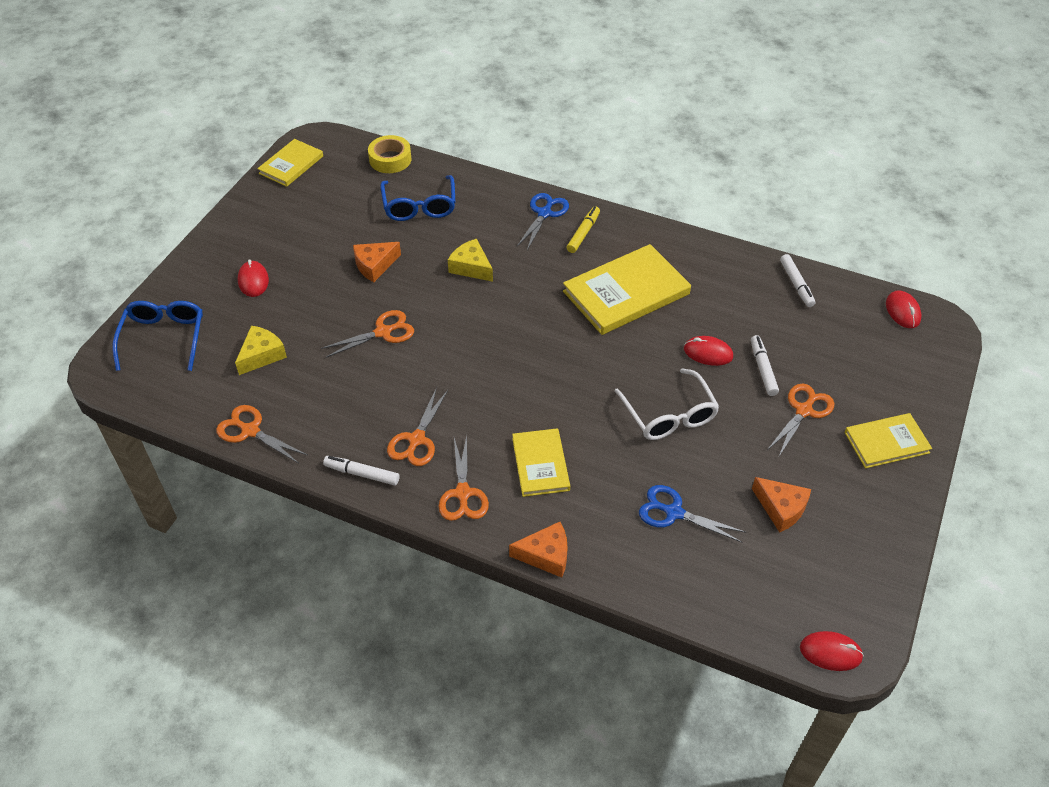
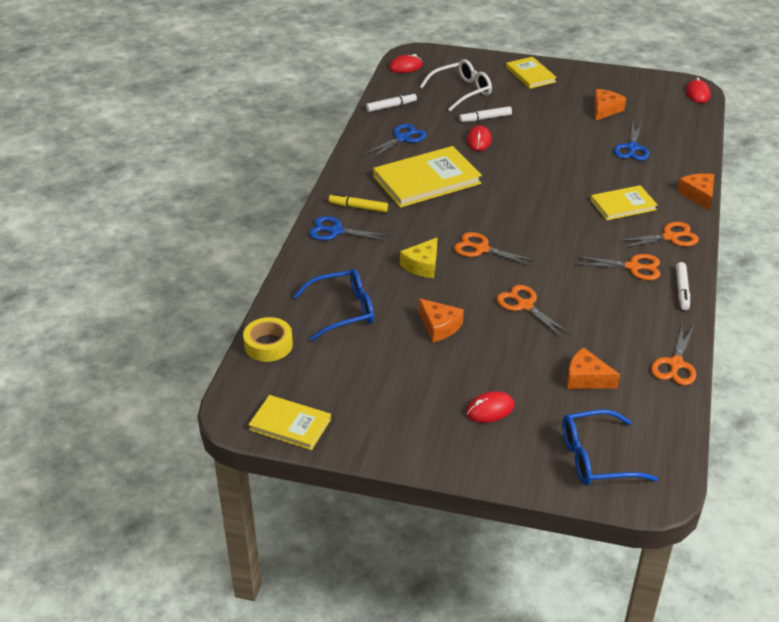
camera: 100 degrees left, 10 degrees down
yellow cheese [235,326,287,375] -> orange cheese [567,347,620,389]
yellow book [563,244,691,335] -> yellow book turned 75 degrees counterclockwise [373,146,482,208]
white glasses [615,368,719,440] -> white glasses moved to [420,59,492,111]
orange scissors [767,383,834,458] -> orange scissors moved to [454,232,537,266]
none -> blue scissors [364,124,426,159]

